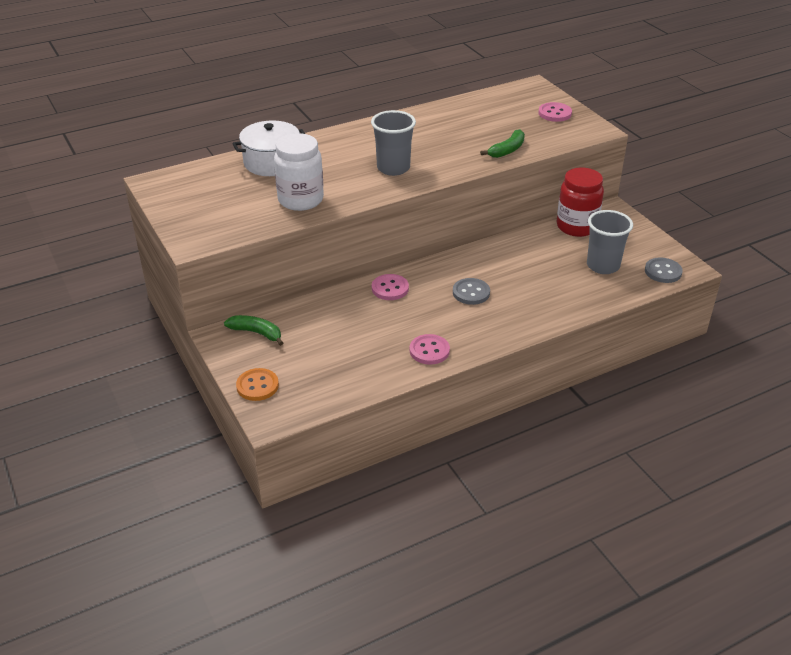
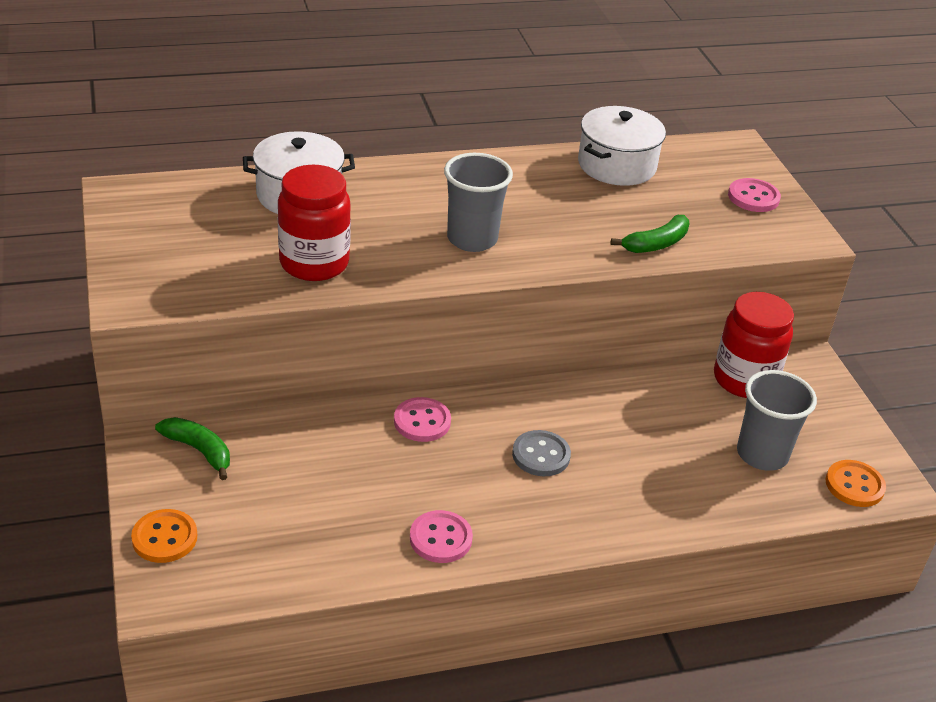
camera: 10 degrees right, 0 degrees up
white jar [274,133,324,211] -> red jar [278,165,351,281]
grey button [645,258,683,283] -> orange button [825,460,886,507]
none -> white pot [578,106,666,186]

